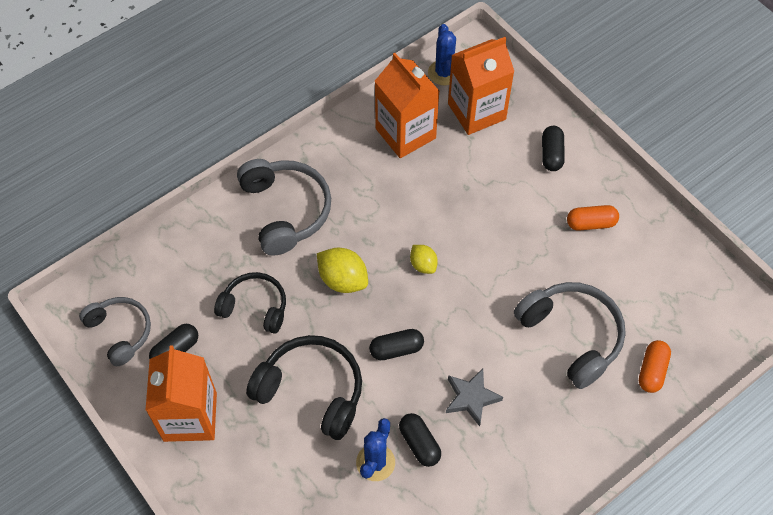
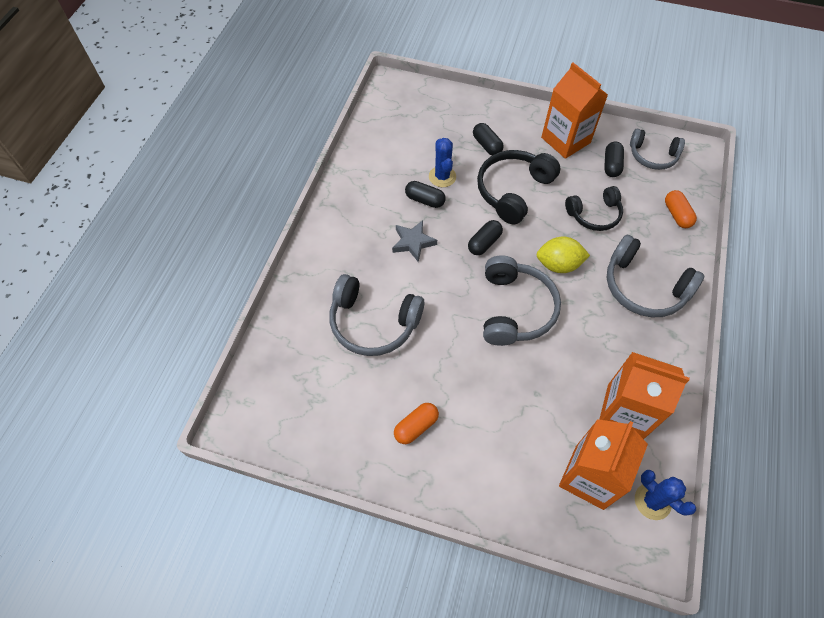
camera: 145 degrees right, 0 degrees up
black headphones [246,335,362,440] -> black headphones turned 135 degrees clockwise [477,150,560,224]
yellow lemon [410,245,438,274] -> grey headphones [483,256,561,346]
black capsule [542,126,565,171] -> black capsule moved to [473,123,504,155]
orange capsule [639,340,671,393] -> orange capsule moved to [665,190,697,228]

